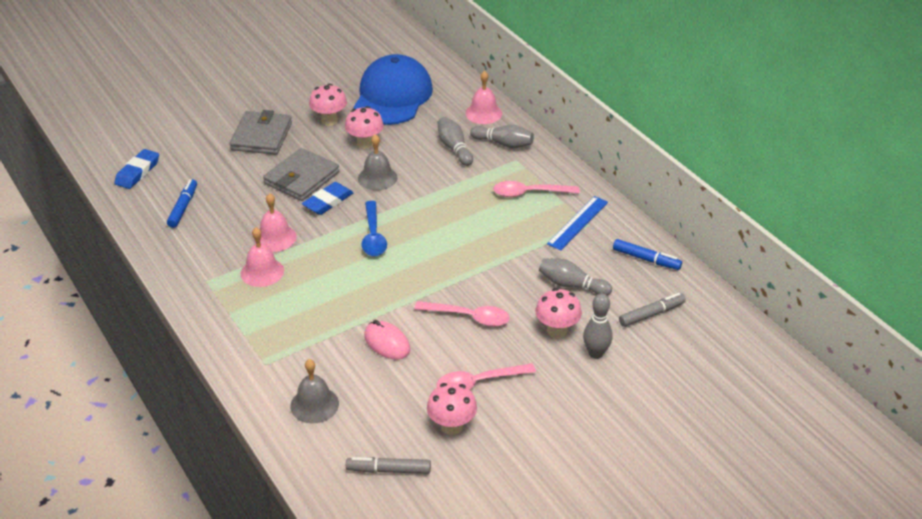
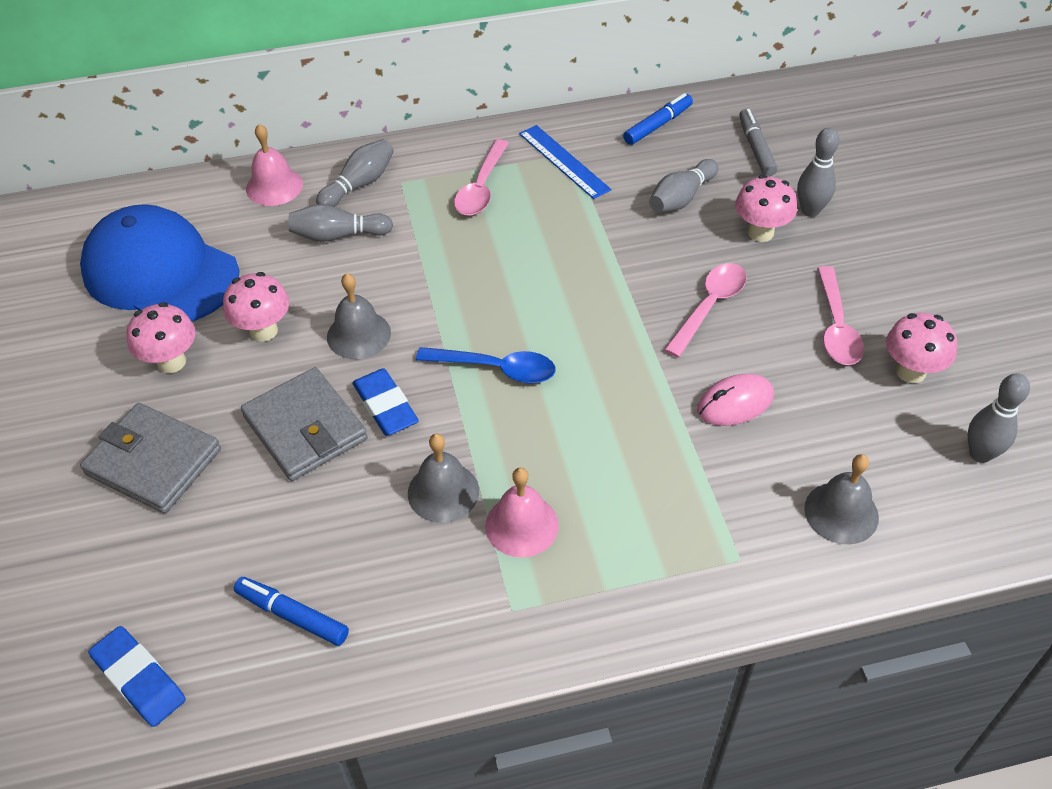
camera: 70 degrees left, 10 degrees up
pink bell [255,193,297,252] -> grey bell [408,434,479,523]
grey marker [346,457,431,474] -> grey bowling pin [968,373,1030,463]

